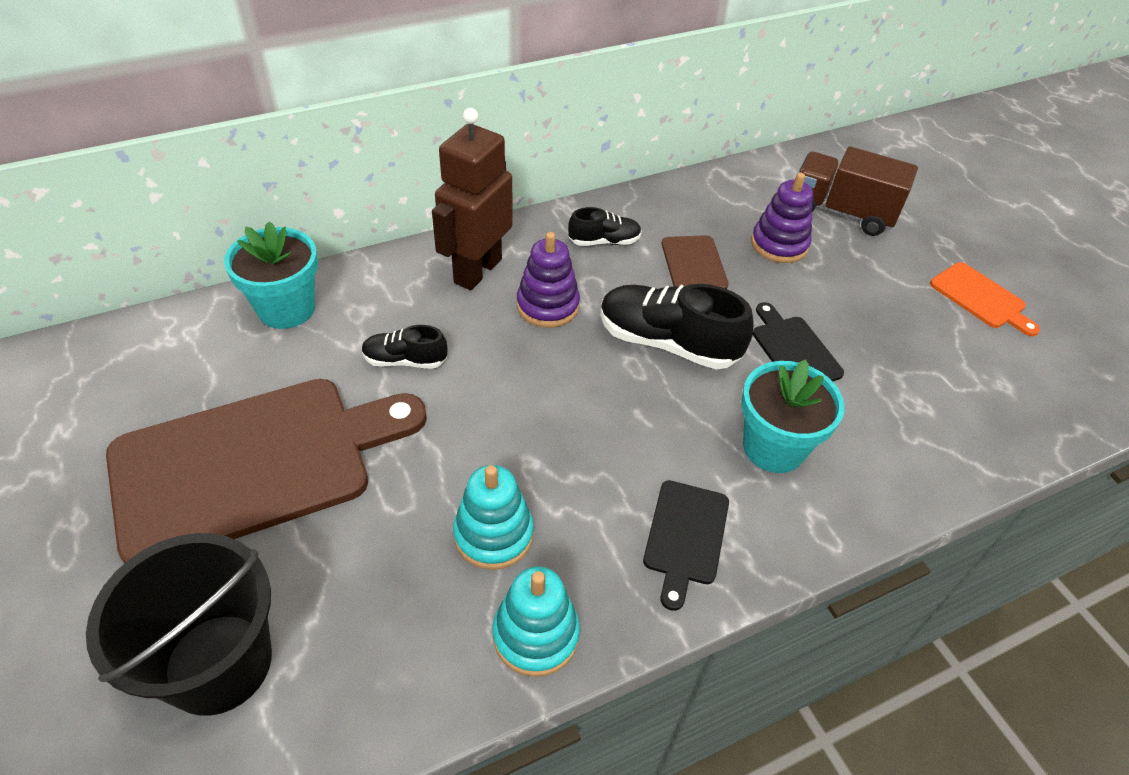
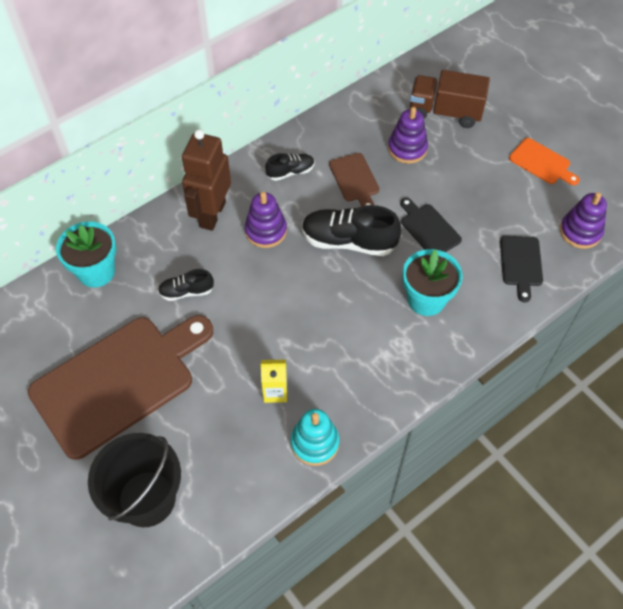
camera: 10 degrees left, 10 degrees up
turquoise stacking toy [453,465,534,570] -> yellow carton [261,360,287,403]
black cutting board [643,480,729,611] -> black cutting board moved to [500,236,543,302]
none -> purple stacking toy [560,192,607,249]

